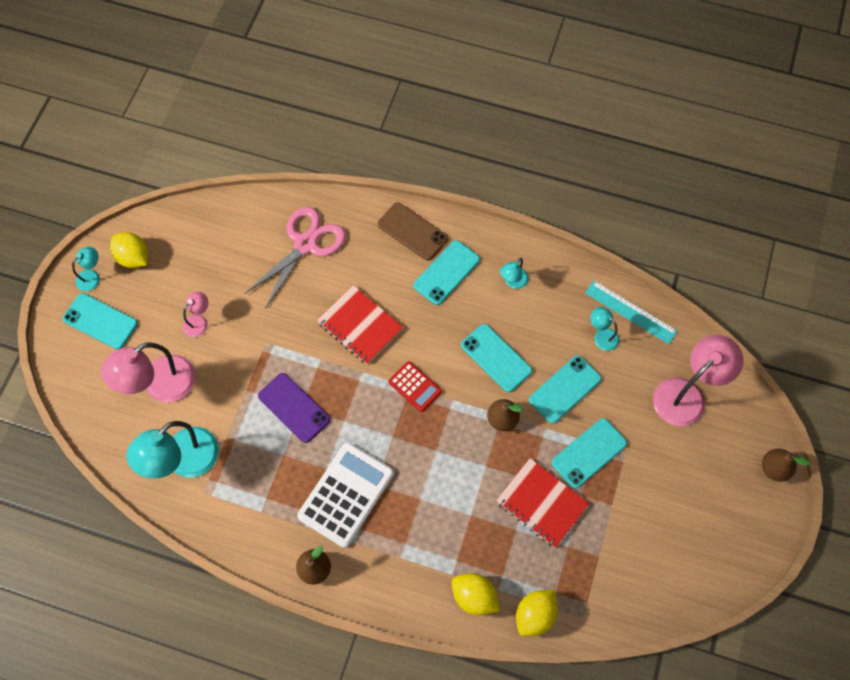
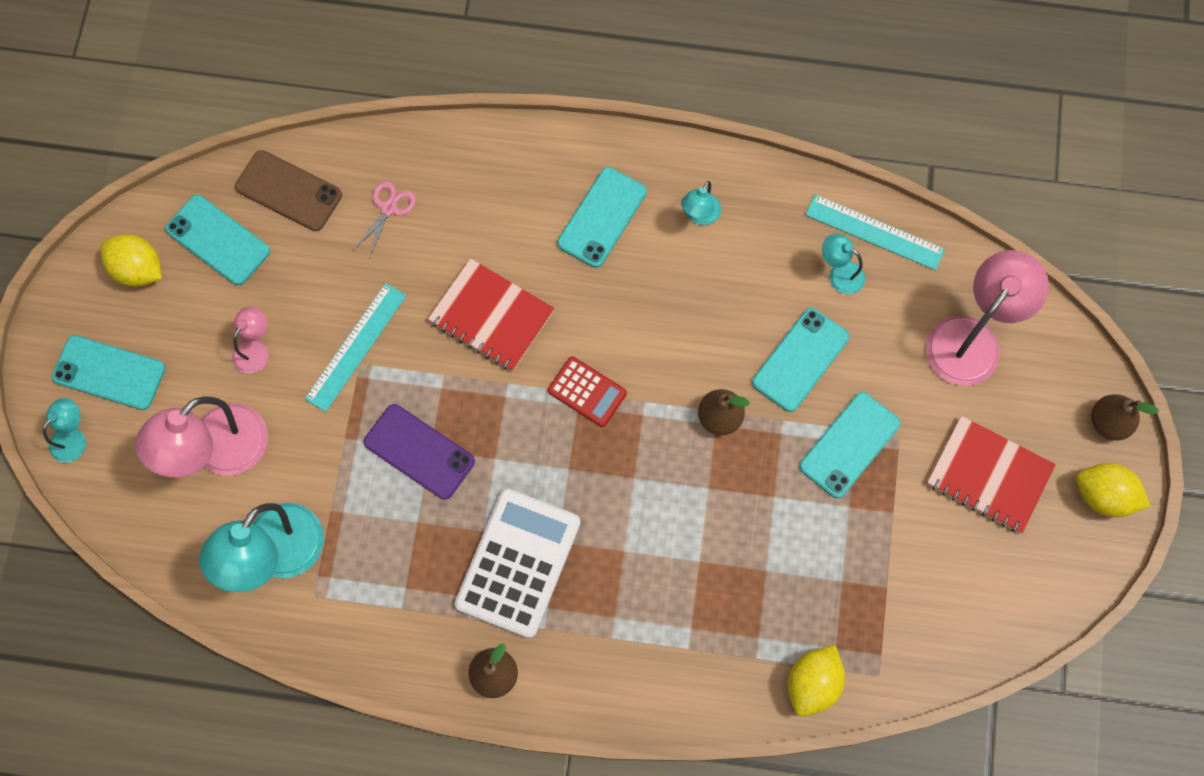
camera: 10 degrees left, 5 degrees up
turquoise lamp [72,247,100,291] -> turquoise lamp moved to [43,398,86,463]
pink scissors [244,207,346,309] -> pink scissors [353,181,416,257], size x0.48
brown phone [378,202,448,261] -> brown phone moved to [235,150,342,231]
yellow lemon [452,573,500,616] -> yellow lemon moved to [1076,463,1150,517]
turquoise phone [461,324,532,392] -> turquoise phone moved to [165,195,270,285]
red notebook [496,458,589,548] -> red notebook moved to [927,416,1056,533]
none -> turquoise ruler [305,283,407,412]

